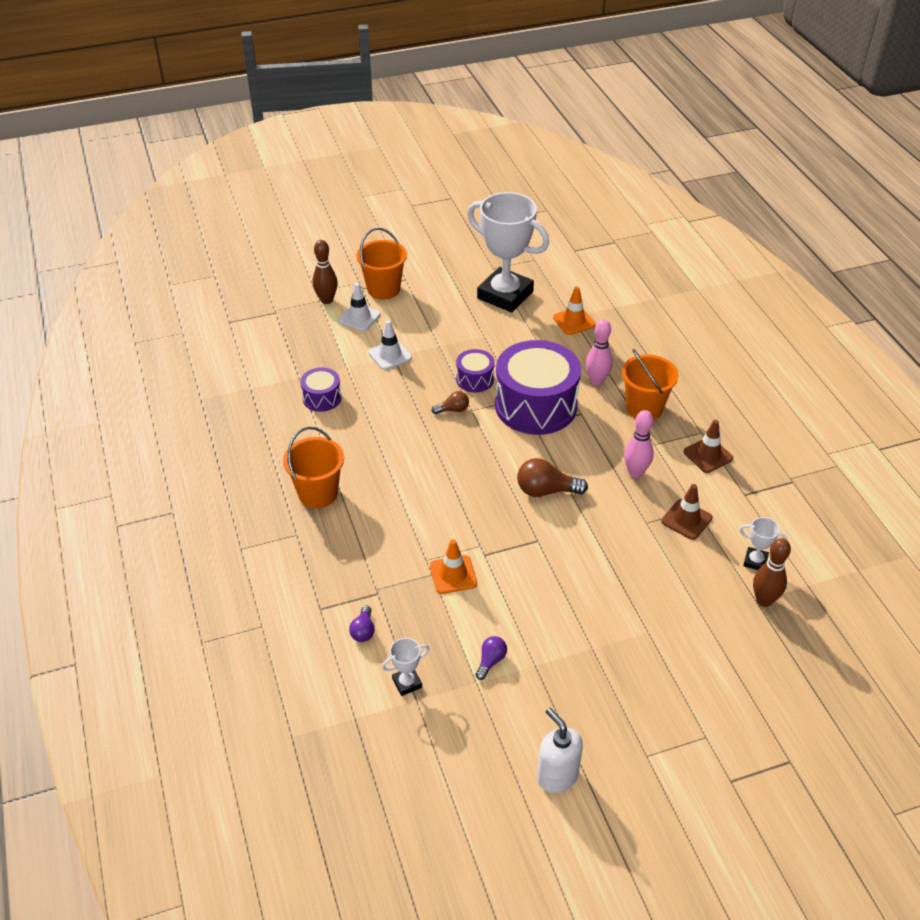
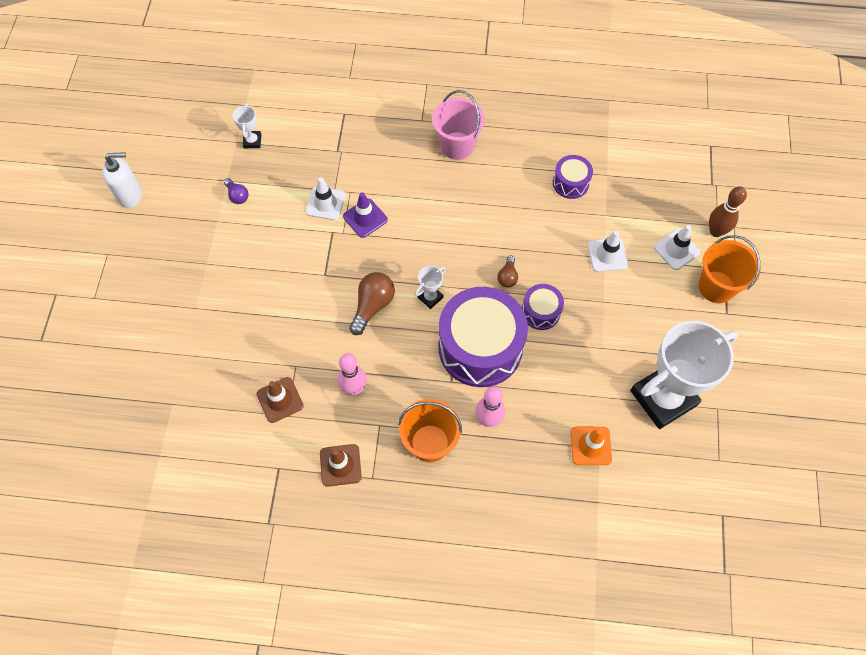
camera: 115 degrees right, 20 degrees up
orange bucket [283,427,344,508] -> pink bucket [432,90,485,160]
purple light bulb [349,605,375,642] -> none
orange traffic cone [430,539,477,594] -> white traffic cone [305,177,346,220]
white trophy [739,517,787,570] -> white trophy moved to [415,266,446,309]
brown bowling pin [753,538,791,607] -> none
none -> purple traffic cone [343,192,388,238]

